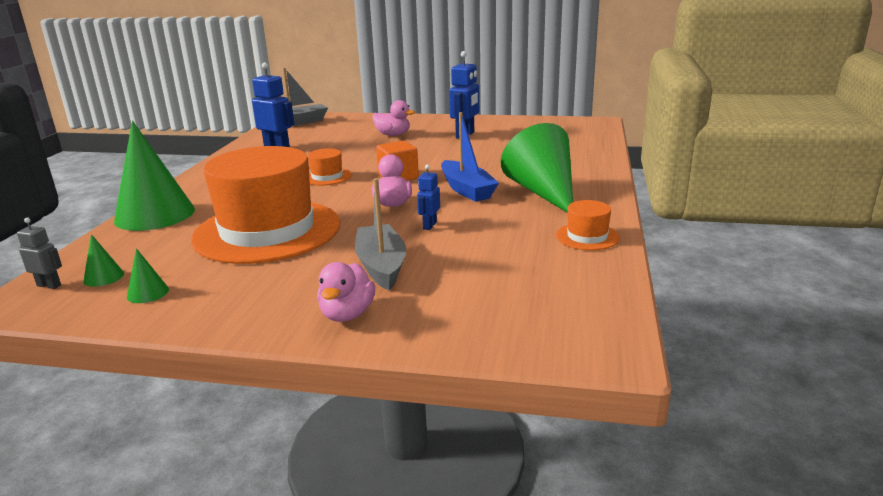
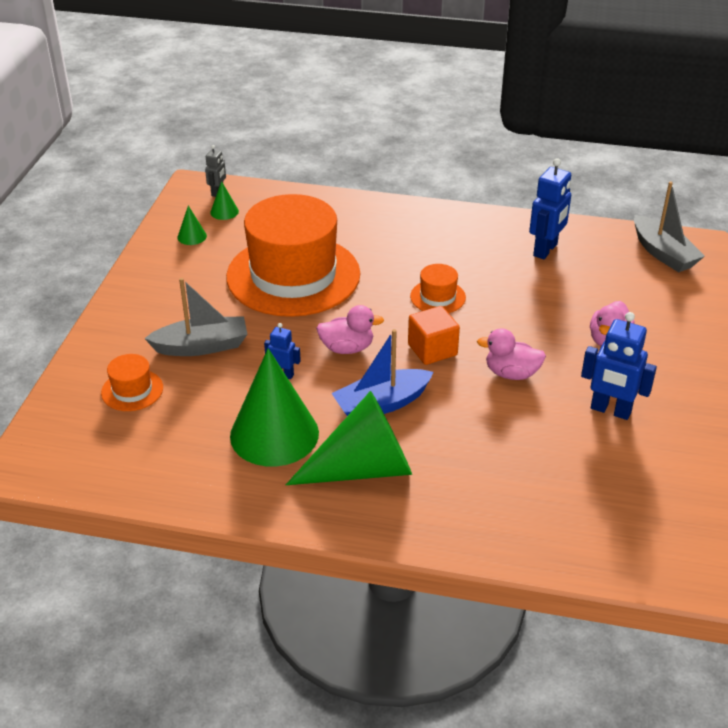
camera: 90 degrees right, 15 degrees up
green cone [114,121,195,231] -> green cone moved to [230,348,319,467]
pink duck [317,262,375,322] -> pink duck moved to [477,328,546,380]
orange hat [556,200,620,250] -> orange hat moved to [101,354,163,411]

